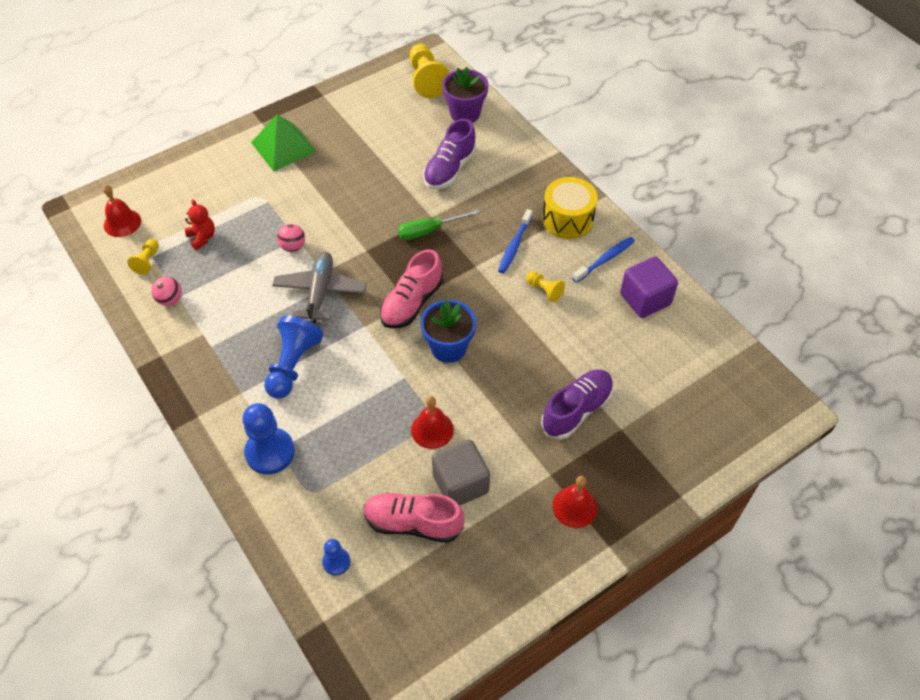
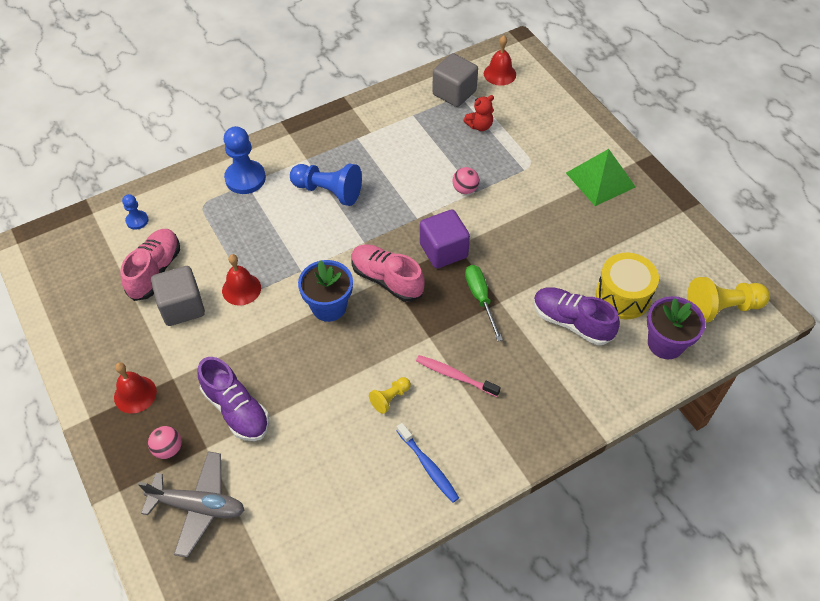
camera: 95 degrees right, 0 degrees up
yellow pawn [127,239,159,275] -> grey cube [432,53,478,107]
pink ball [151,277,182,306] -> pink ball moved to [148,426,182,459]
grey plane [272,252,367,323] -> grey plane moved to [138,451,245,558]
blue toothbrush [498,209,533,273] -> pink toothbrush [416,355,501,397]
yellow drum [542,177,598,239] -> yellow drum moved to [596,253,659,319]
purple cube [620,256,678,318] -> purple cube moved to [420,209,470,269]

